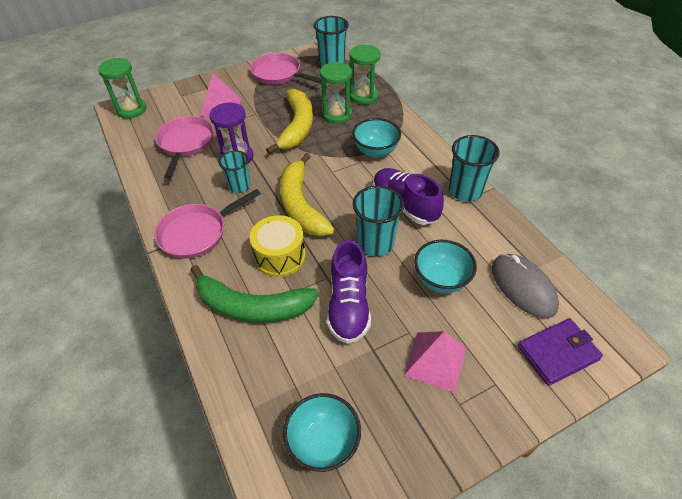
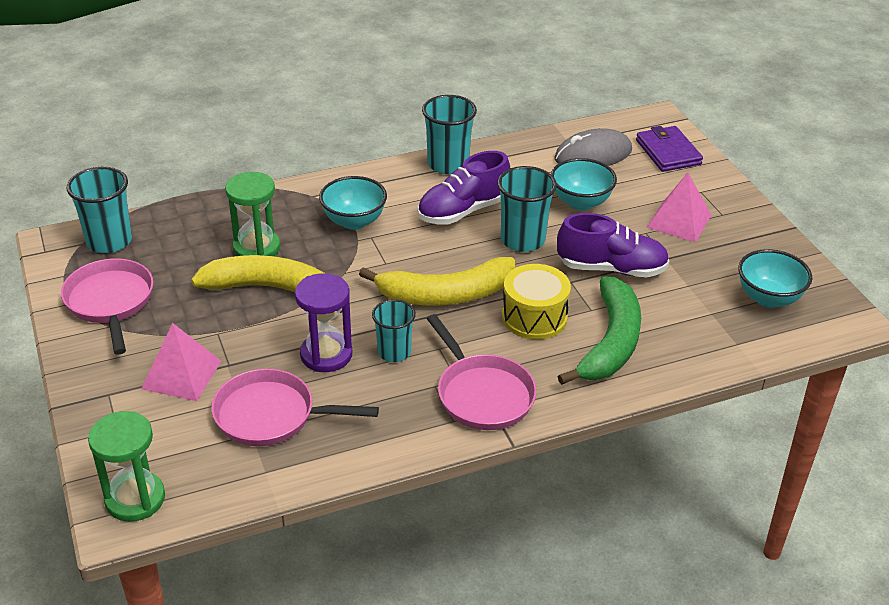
camera: 85 degrees left, 10 degrees down
pink pan [250,53,322,85] -> pink pan turned 120 degrees clockwise [61,258,153,355]
green hourglass [349,45,380,105] -> none

